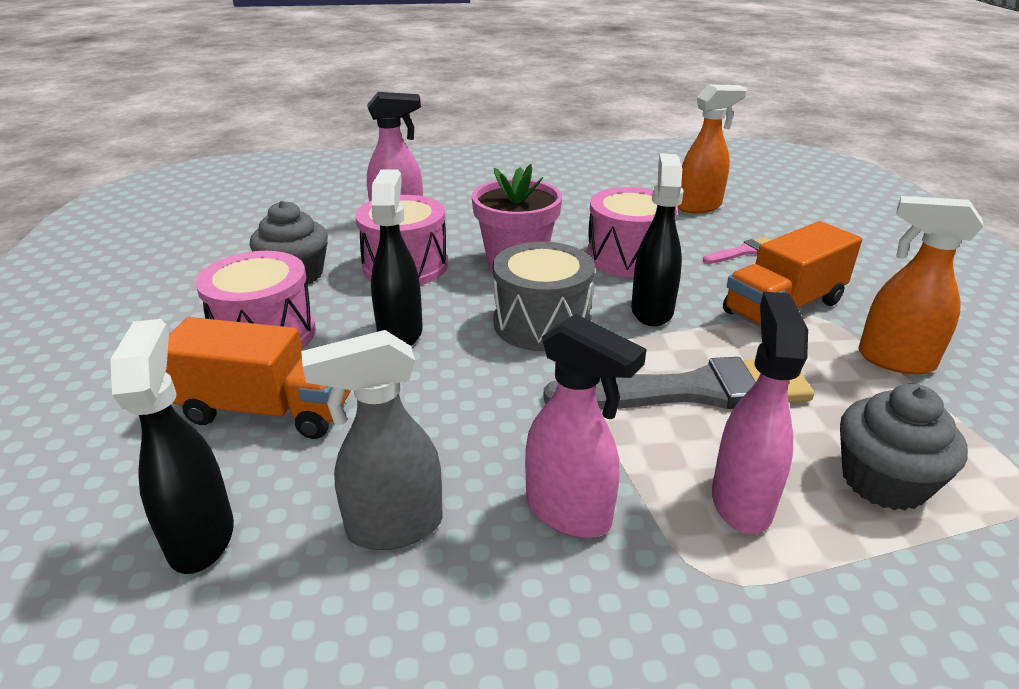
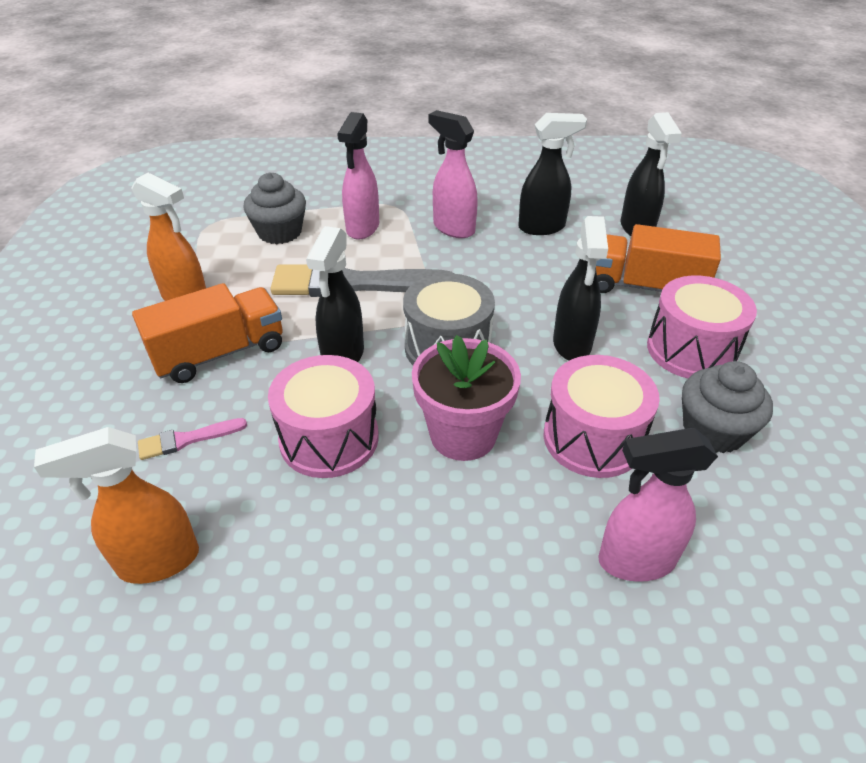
camera: 175 degrees left, 10 degrees up
grey spray bottle [301,330,443,550] -> black spray bottle [518,113,587,235]

